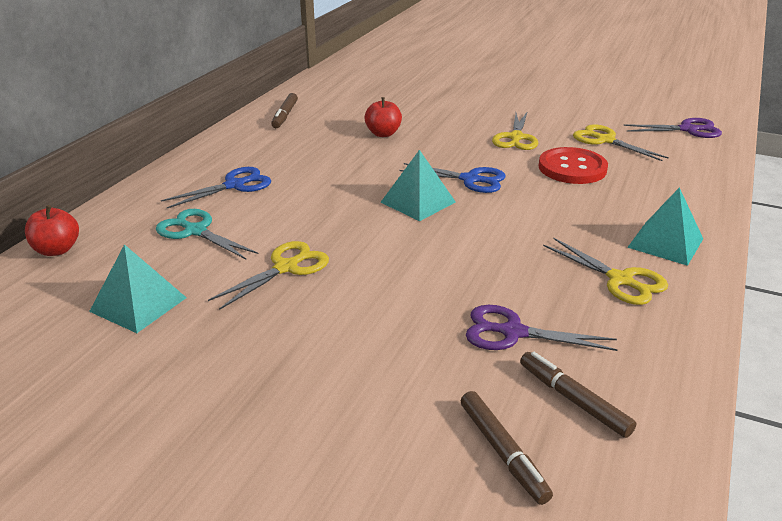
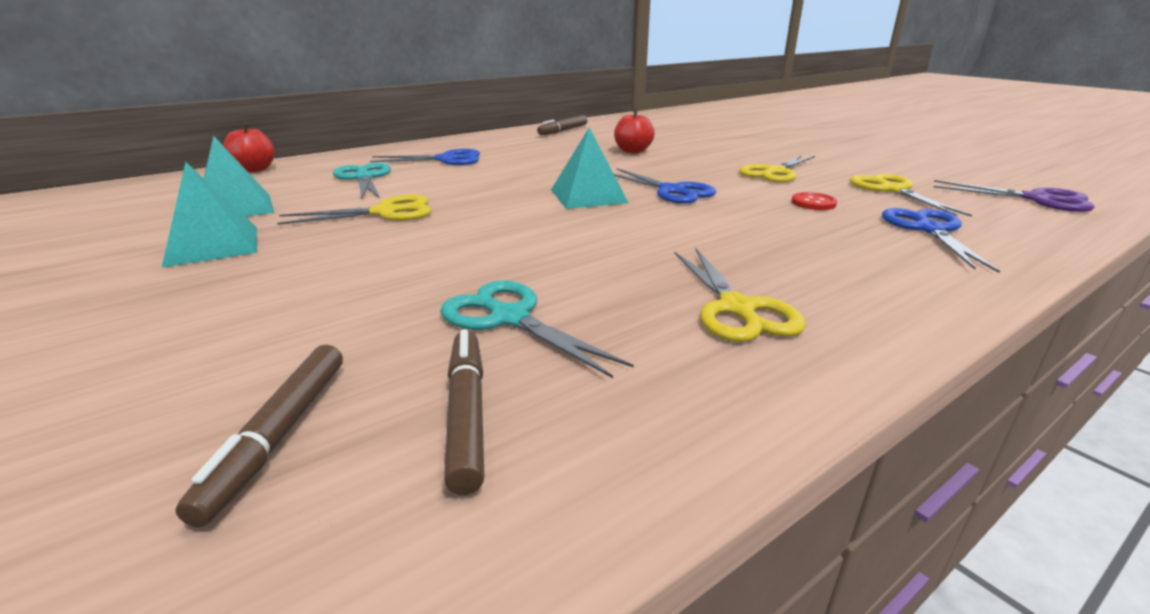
camera: 30 degrees right, 5 degrees down
purple scissors [466,305,618,351] -> turquoise scissors [440,281,634,378]
red button [538,147,608,184] -> red button [791,192,837,210], size x0.48
turquoise pyramid [627,187,703,266] -> turquoise pyramid moved to [162,162,257,267]
none -> blue scissors [882,208,1000,273]

